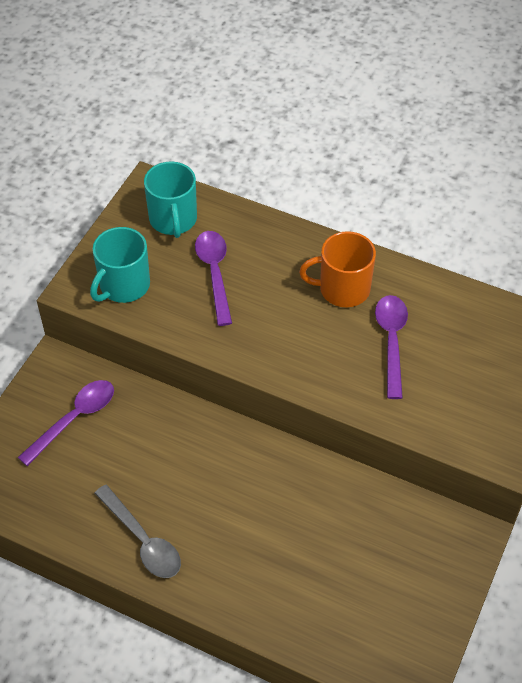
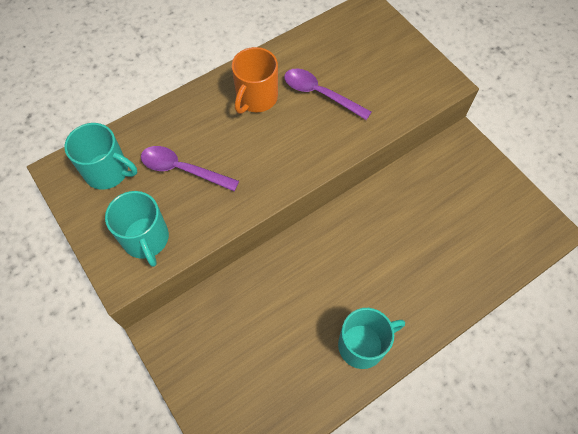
camera: 60 degrees left, 10 degrees up
purple spoon [17,380,114,466] -> none
grey spoon [94,485,181,578] -> turquoise mug [338,308,405,369]

